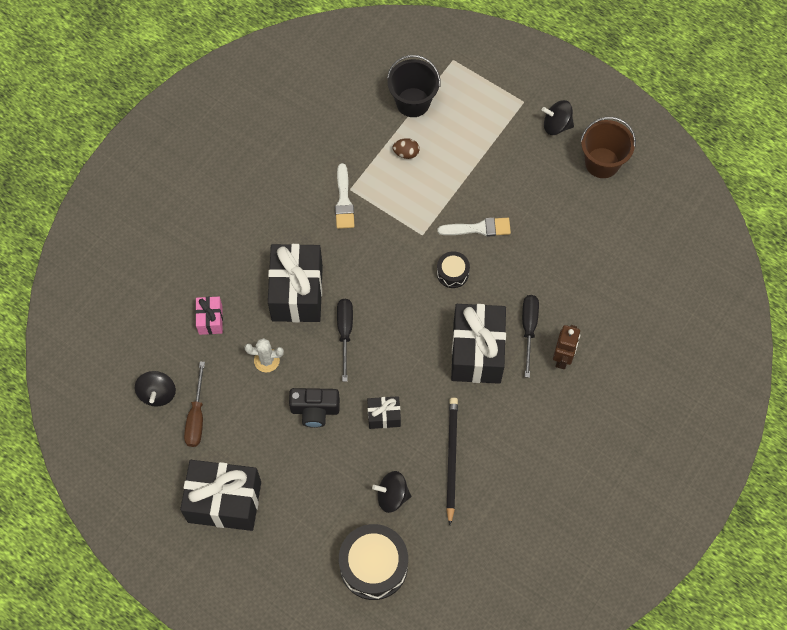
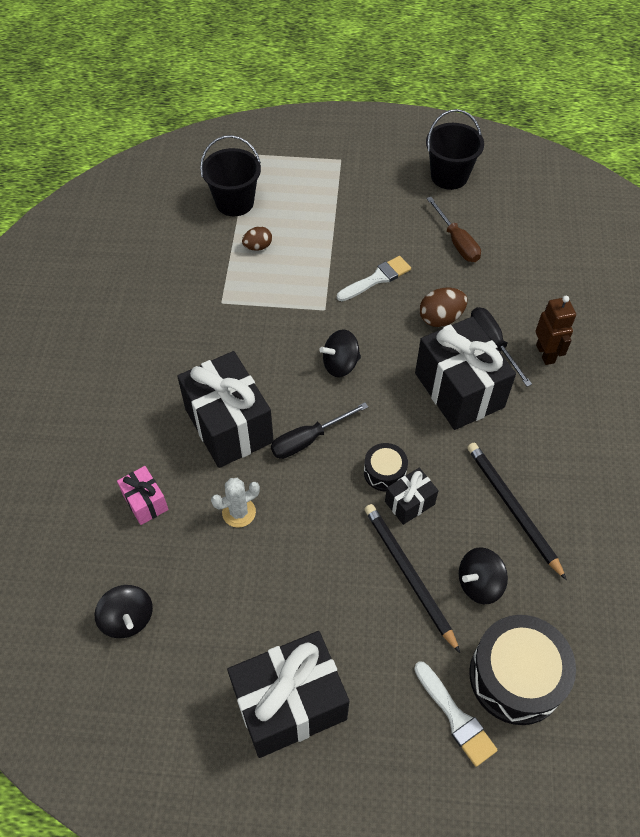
camera: 30 degrees left, 10 degrees down
brown screwdriver [184,361,205,447] -> brown screwdriver moved to [426,197,481,262]
black camera [289,388,340,428] -> none
white brush [335,163,355,229] -> white brush moved to [414,661,498,767]
black screwdriver [337,299,353,382] -> black screwdriver turned 90 degrees counterclockwise [271,402,368,459]
black drum [437,251,470,288] -> black drum moved to [364,443,408,491]
black spinning top [542,100,574,135] -> black spinning top moved to [319,329,361,377]
brown bucket [580,117,636,178] -> black bucket [426,109,484,190]
none -> black pencil [364,504,460,653]
none -> brown egg [420,288,467,327]

